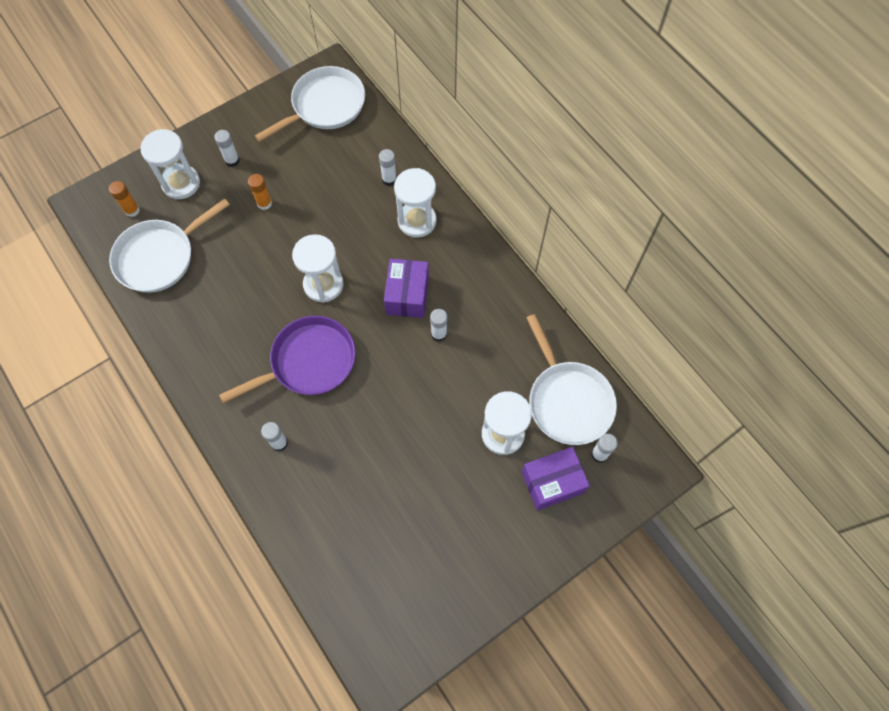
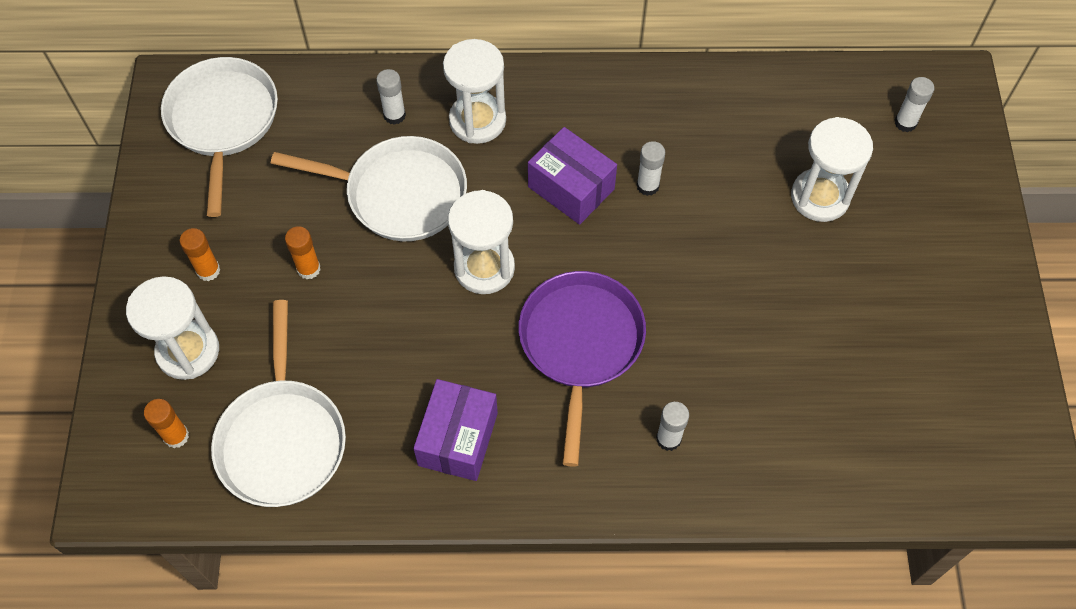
camera: 55 degrees left, 5 degrees down
white glue stick [214,130,240,167] -> orange glue stick [180,228,220,281]
purple box [521,447,590,511] -> purple box moved to [413,379,498,481]
white pan [526,314,617,445] -> white pan moved to [271,136,467,241]

